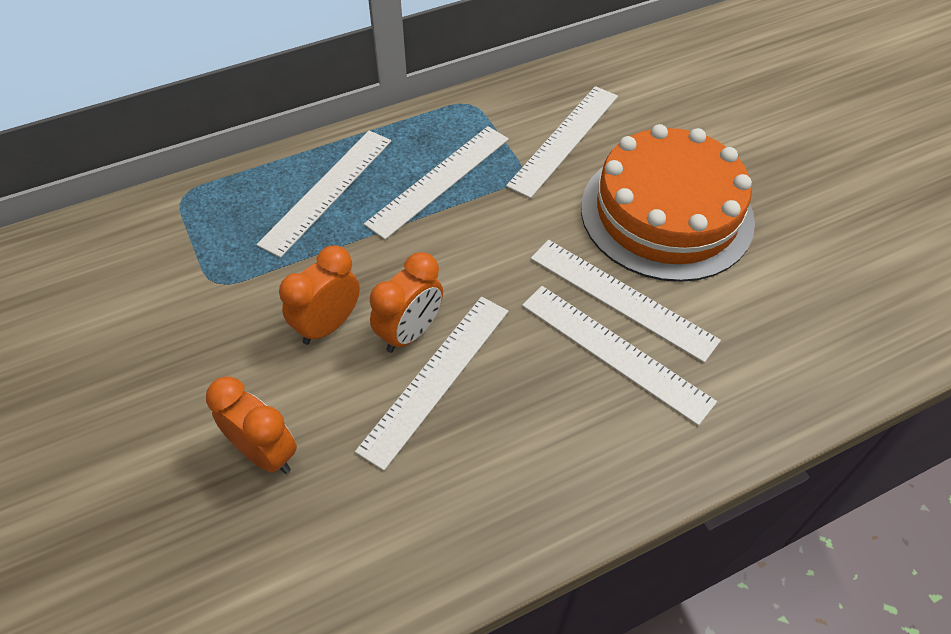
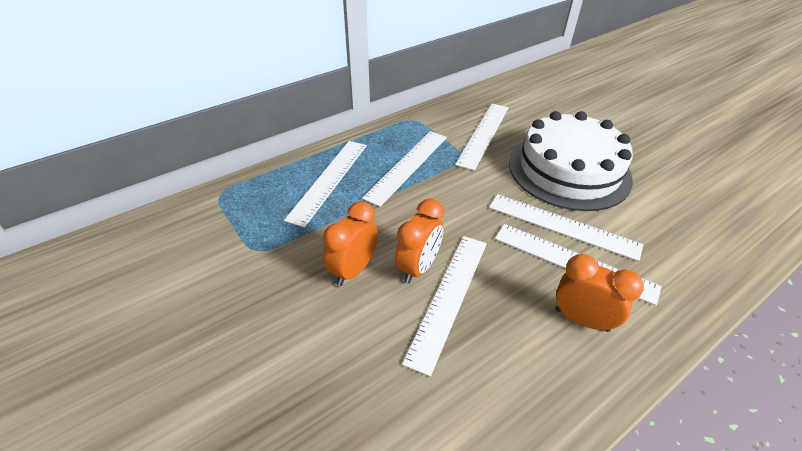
camera: 10 degrees left, 10 degrees down
orange clock [206,376,297,474] -> orange clock moved to [556,254,644,332]
orange cake [581,124,755,282] -> white cake [509,111,633,211]

